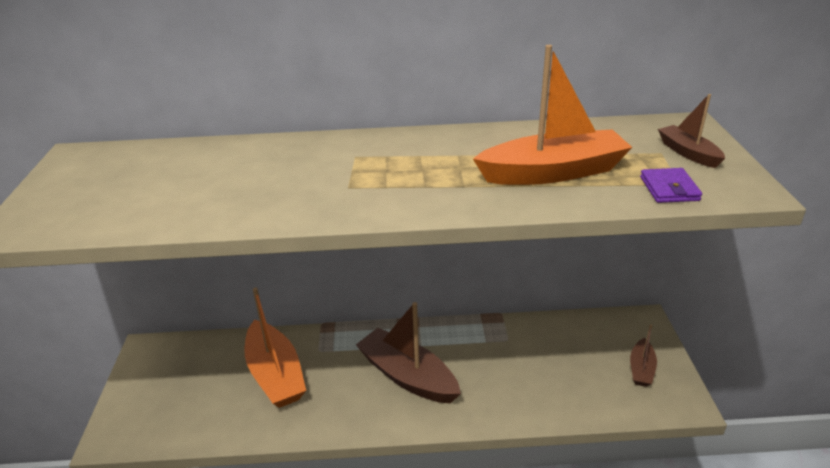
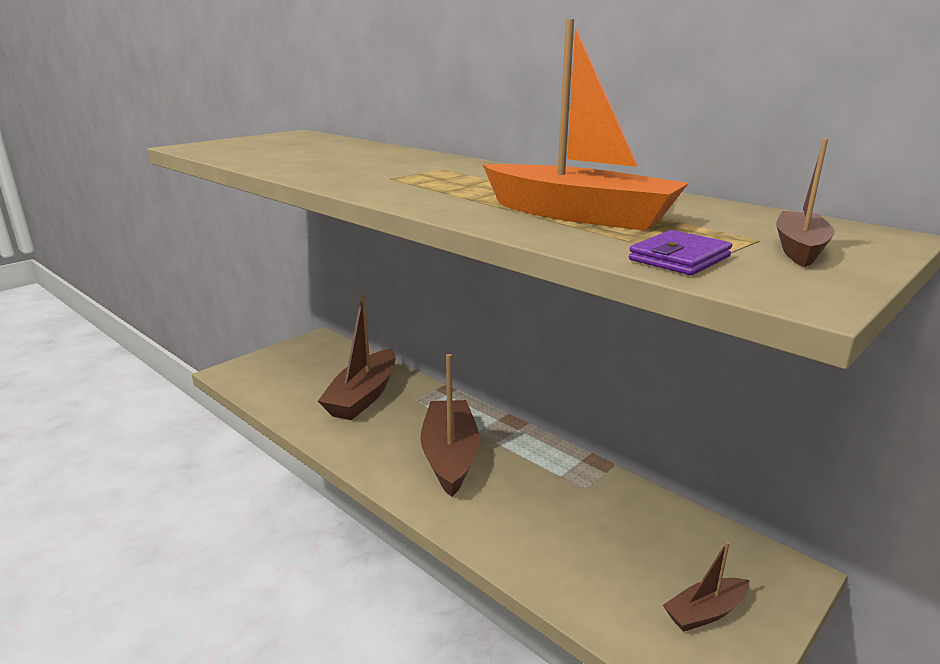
camera: 45 degrees right, 10 degrees down
orange boat [245,288,306,408] -> brown boat [318,294,396,420]

